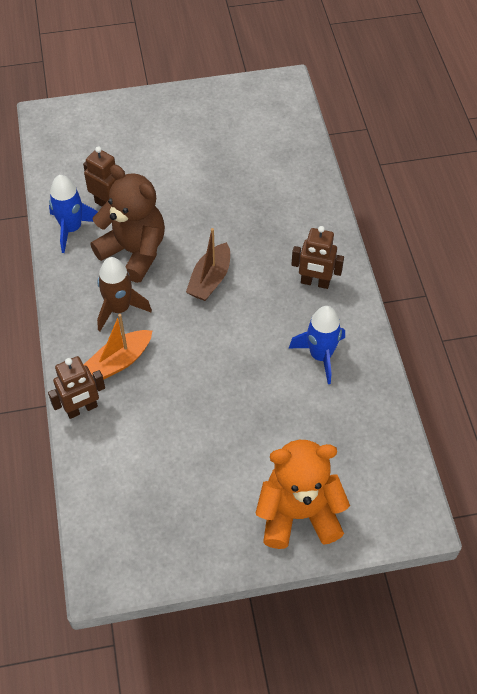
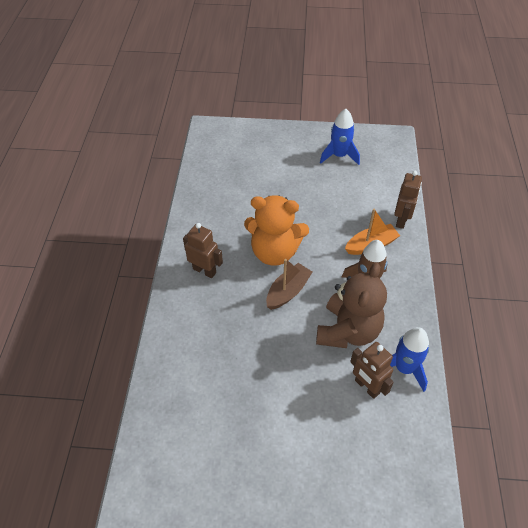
camera: 165 degrees left, 5 degrees down
brown robot [48,356,105,419] -> brown robot turned 120 degrees clockwise [394,171,422,229]
brown teddy bear [91,165,165,283] -> brown teddy bear turned 120 degrees counterclockwise [316,263,387,348]
orange teddy bear [256,440,350,549] -> orange teddy bear moved to [244,195,309,265]
blue rocket [289,306,345,384] -> blue rocket moved to [320,109,360,165]

